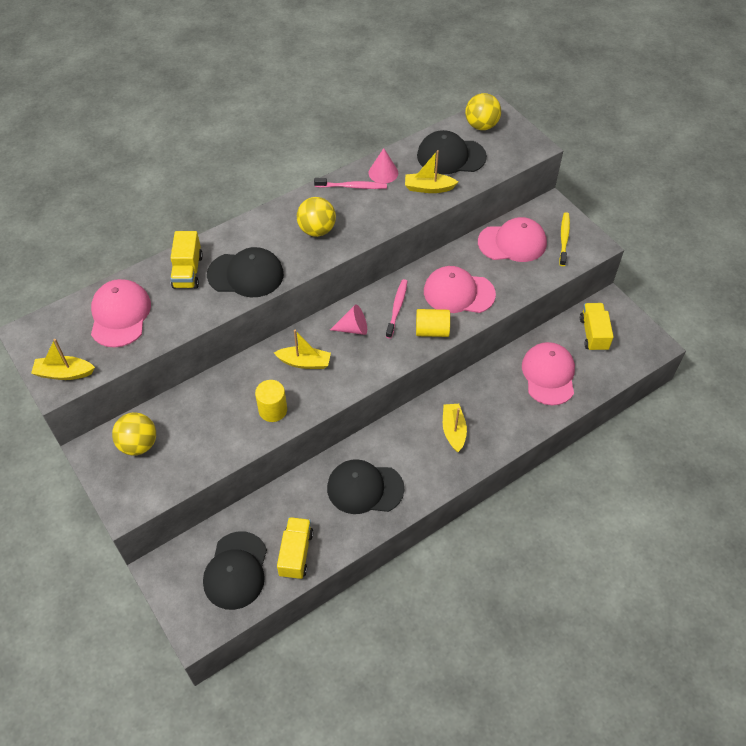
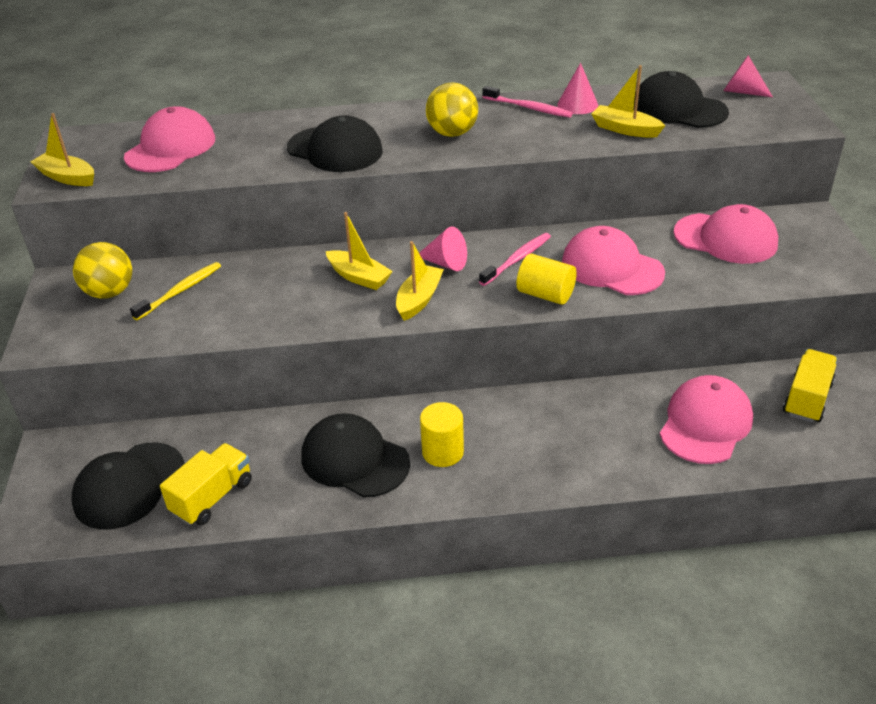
camera: 30 degrees right, 15 degrees down
yellow truck [170,231,203,289] -> none
yellow cylinder [255,380,287,422] -> yellow cylinder moved to [420,402,464,467]
yellow boat [443,404,467,452] -> yellow boat moved to [396,241,444,321]
yellow ball [465,93,501,130] -> pink cone [723,55,773,97]
yellow toothbrush [559,212,570,266] -> yellow toothbrush moved to [130,262,221,321]

